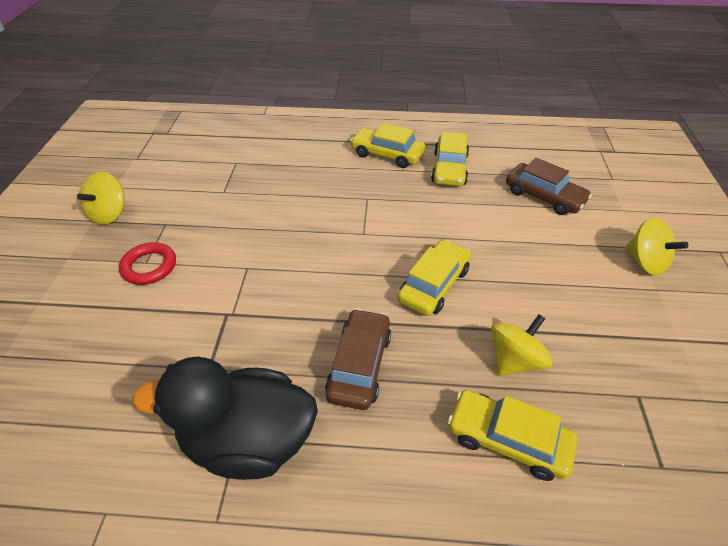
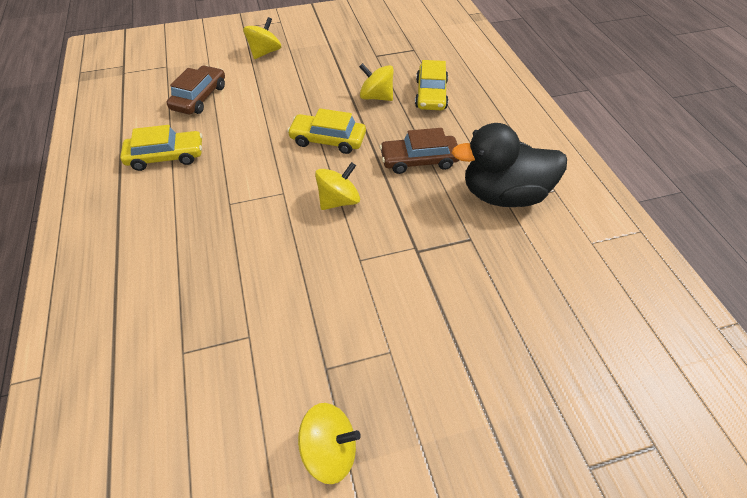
camera: 110 degrees left, 5 degrees up
red ring [119,242,176,285] -> none
black duck [133,357,318,480] -> black duck turned 105 degrees clockwise [452,123,567,207]
yellow car [350,123,425,168] -> none
none -> yellow spinning top [315,162,360,210]

